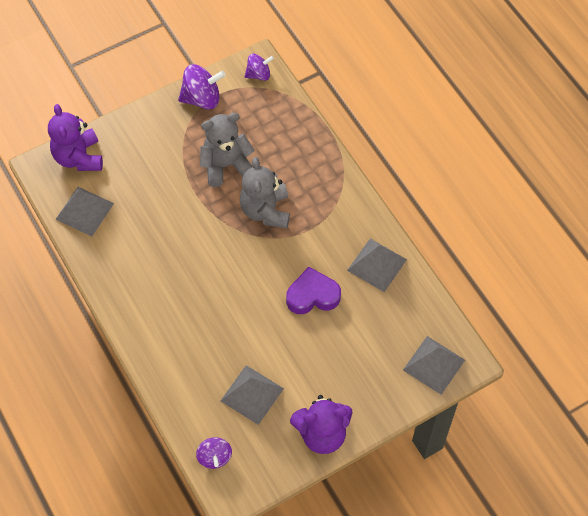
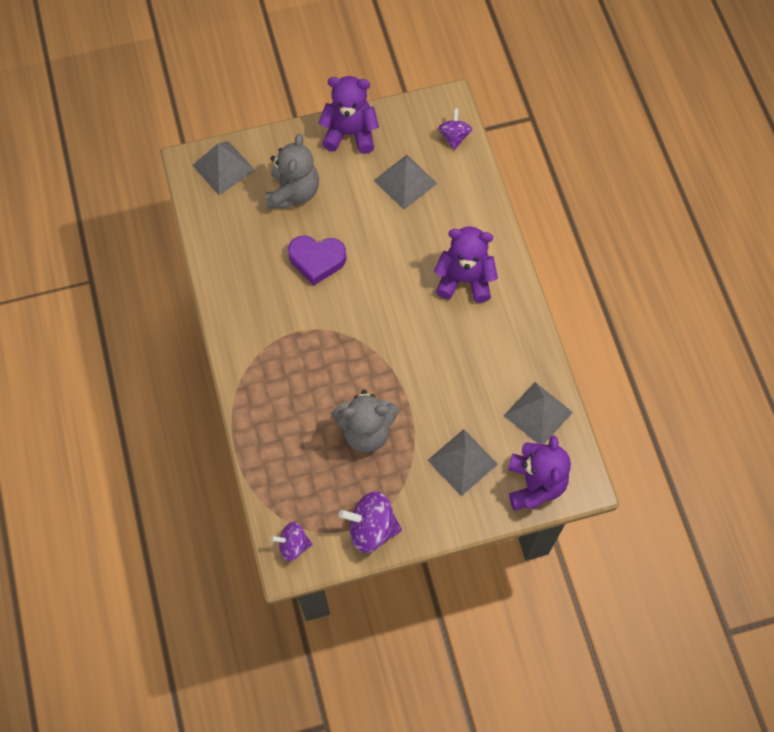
camera: 165 degrees left, 5 degrees up
grey teddy bear [240,157,290,228] -> grey teddy bear moved to [266,134,319,209]
grey pyramid [347,239,407,292] -> grey pyramid moved to [428,429,498,496]
none -> purple teddy bear [434,227,498,303]

